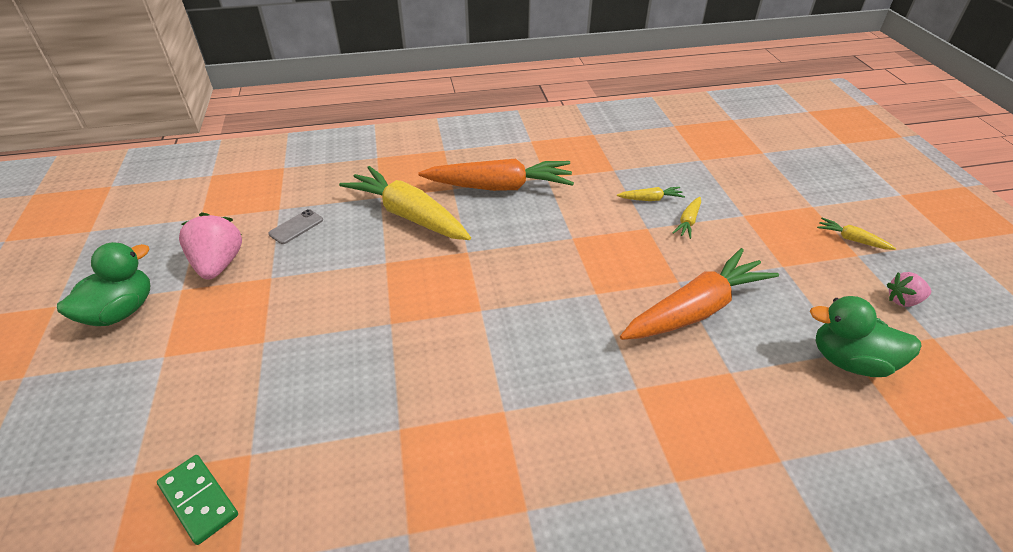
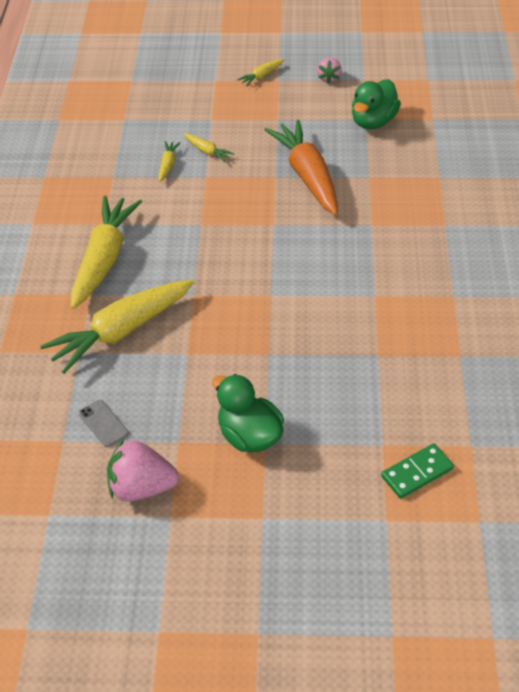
camera: 75 degrees left, 5 degrees up
green duck [57,242,150,326] -> green duck moved to [212,374,284,452]
orange carrot [418,159,574,191] -> yellow carrot [71,196,142,309]

